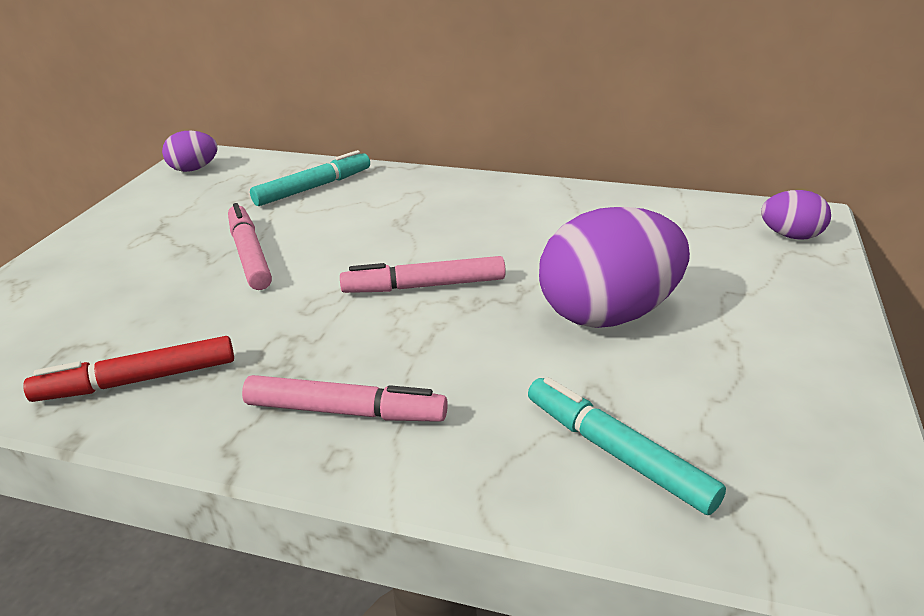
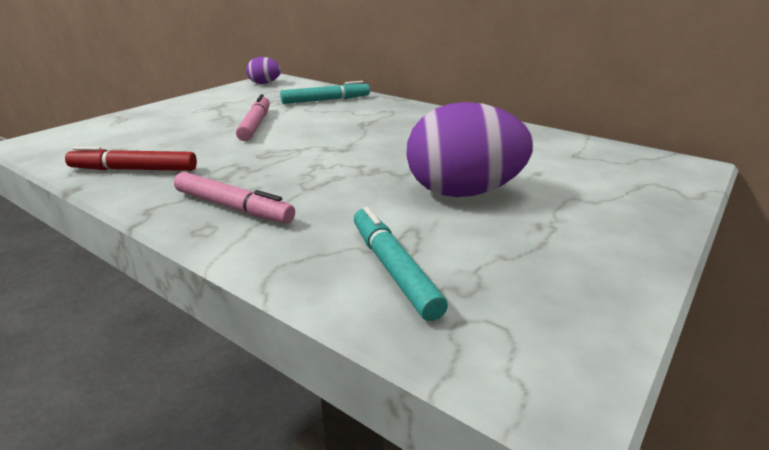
camera: 20 degrees right, 5 degrees down
pink marker [340,256,506,293] -> none
purple egg [761,190,831,240] -> none

